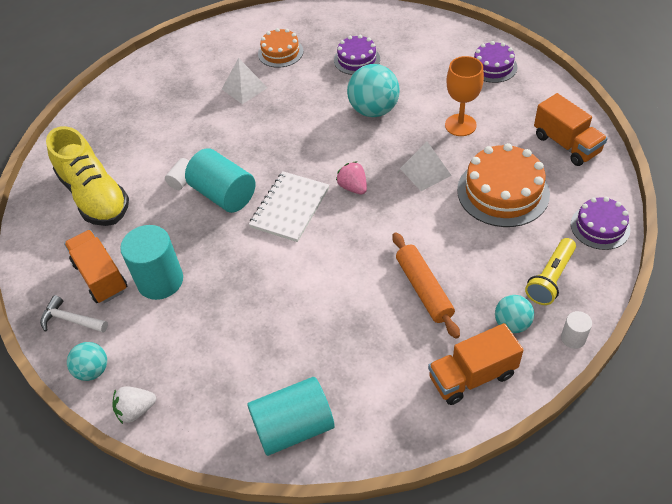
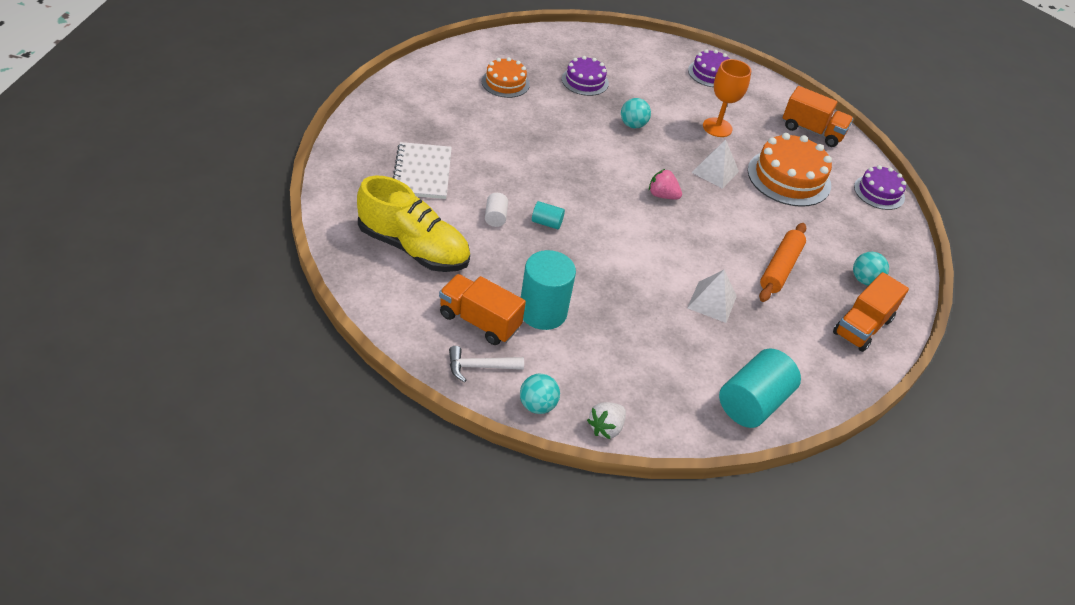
camera: 35 degrees left, 5 degrees down
turquoise cylinder [185,148,255,213] -> turquoise cylinder [532,201,565,229], size x0.48
white pyramid [222,58,268,104] -> white pyramid moved to [687,270,737,323]
white notebook [249,171,329,242] -> white notebook moved to [393,142,452,199]
turquoise ball [347,64,400,117] -> turquoise ball [621,98,651,128], size x0.58
orange rolling pin [393,232,460,339] -> orange rolling pin turned 75 degrees clockwise [759,223,806,302]
yellow flashlight [525,238,576,305] -> none
white cylinder [561,311,592,349] -> none

